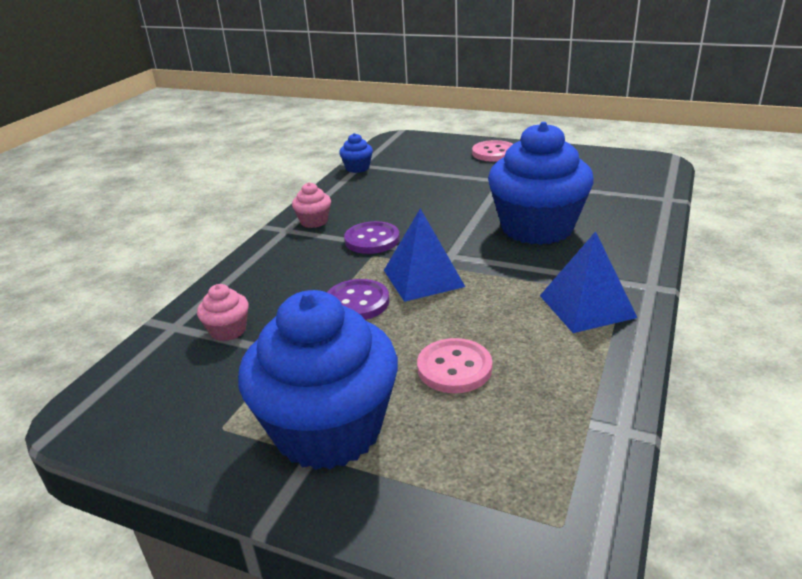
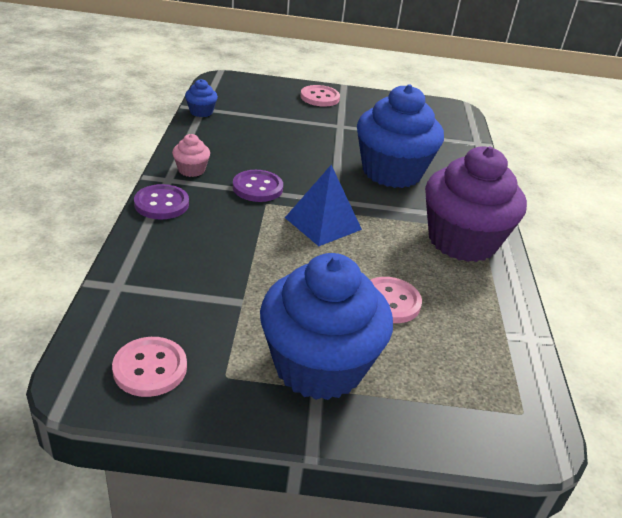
camera: 25 degrees left, 5 degrees up
pink cupcake [197,284,249,341] -> none
purple button [327,279,389,320] -> purple button moved to [134,184,189,220]
blue pyramid [540,231,637,333] -> purple cupcake [425,146,527,262]
none -> pink button [112,337,187,397]

